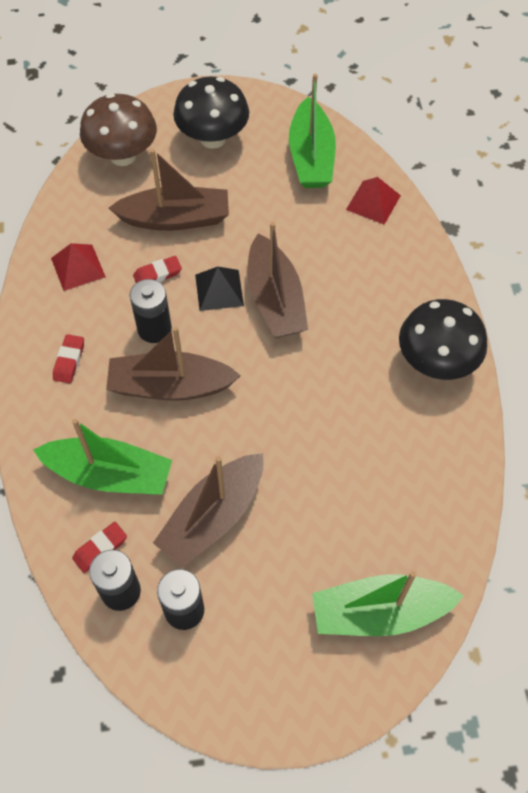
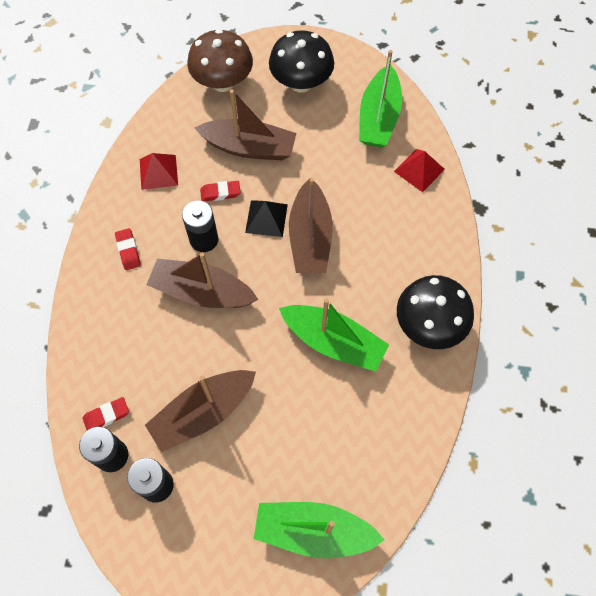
camera: 15 degrees right, 5 degrees up
green boat [33,419,172,495] -> green boat moved to [279,299,389,372]
red eraser [53,334,84,383] -> red eraser turned 45 degrees counterclockwise [115,228,141,270]

